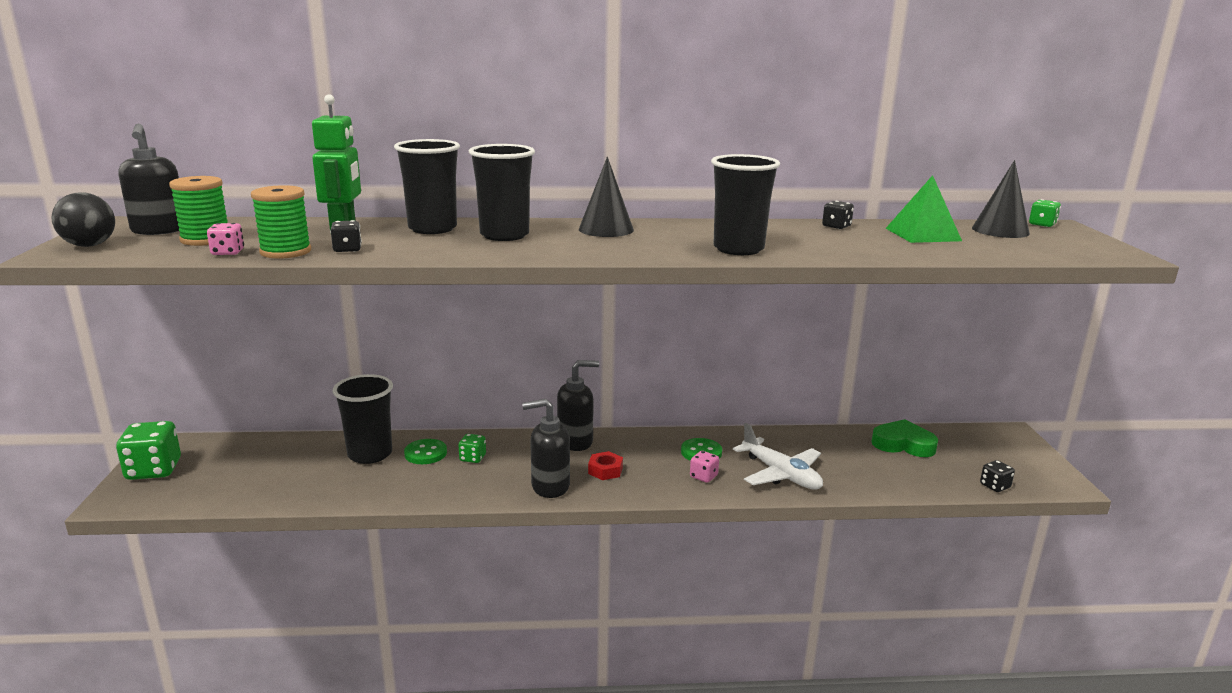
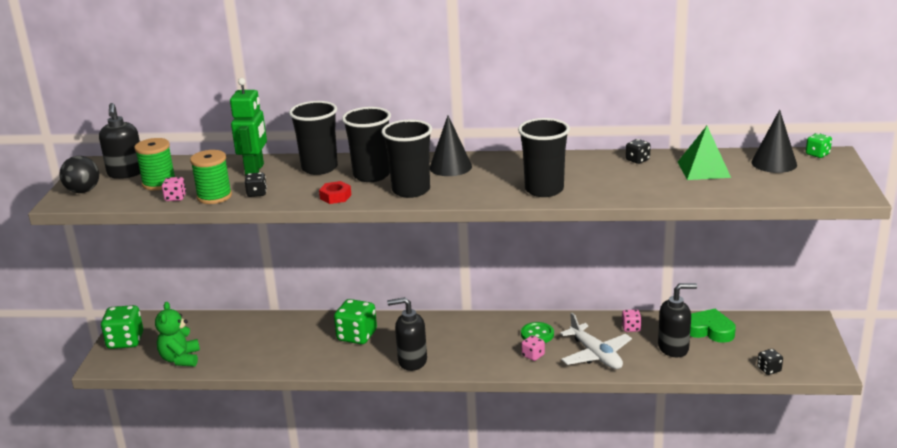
camera: 10 degrees right, 5 degrees up
black cup [333,374,393,464] -> black cup moved to [381,120,432,198]
green button [404,439,447,464] -> none
green dice [458,434,486,463] -> green dice [334,299,377,344], size x1.94
black soap dispenser [557,360,599,451] -> black soap dispenser moved to [658,283,697,357]
red nut [588,451,623,480] -> red nut moved to [319,181,351,204]
none -> green teddy bear [155,302,200,367]
none -> pink dice [622,309,642,332]

